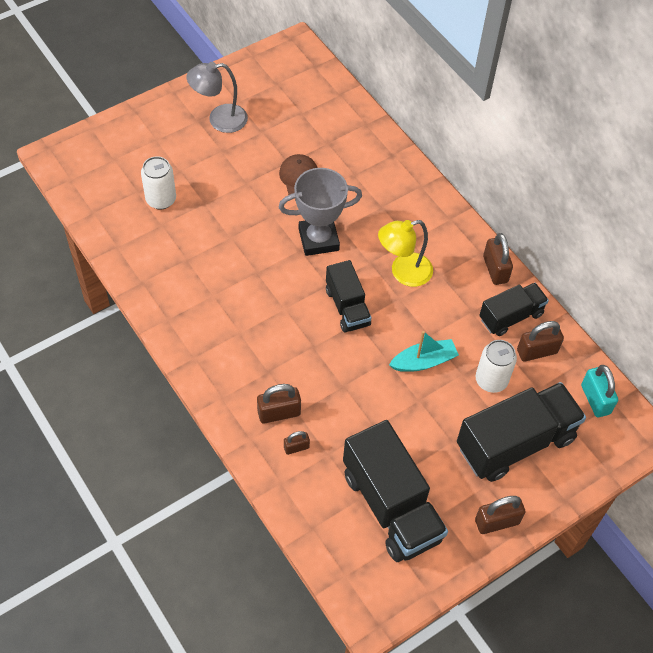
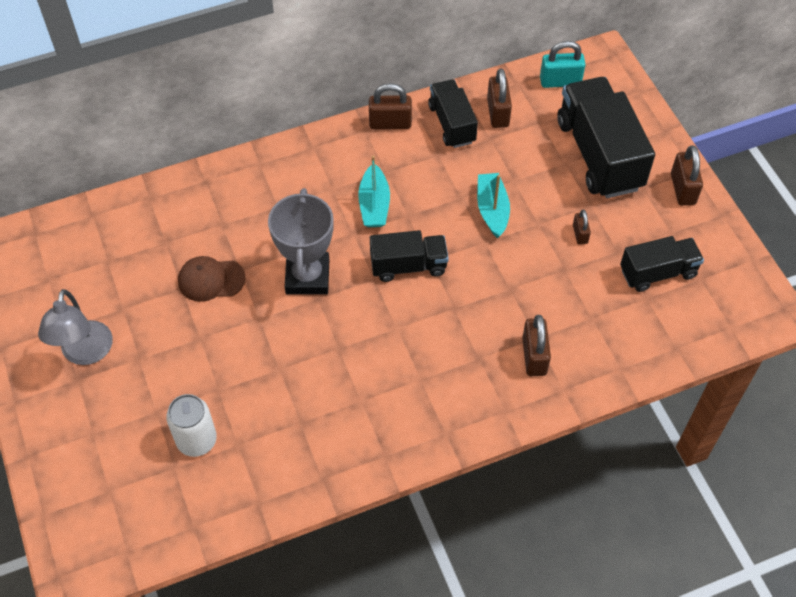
camera: 75 degrees left, 0 degrees up
brown padlock [284,431,310,455] -> brown padlock moved to [573,210,591,245]
black truck [343,420,448,562] -> black truck [620,236,704,292], size x0.58
yellow lamp [378,220,433,287] -> turquoise boat [358,155,390,227]
white can [476,340,517,393] -> none

